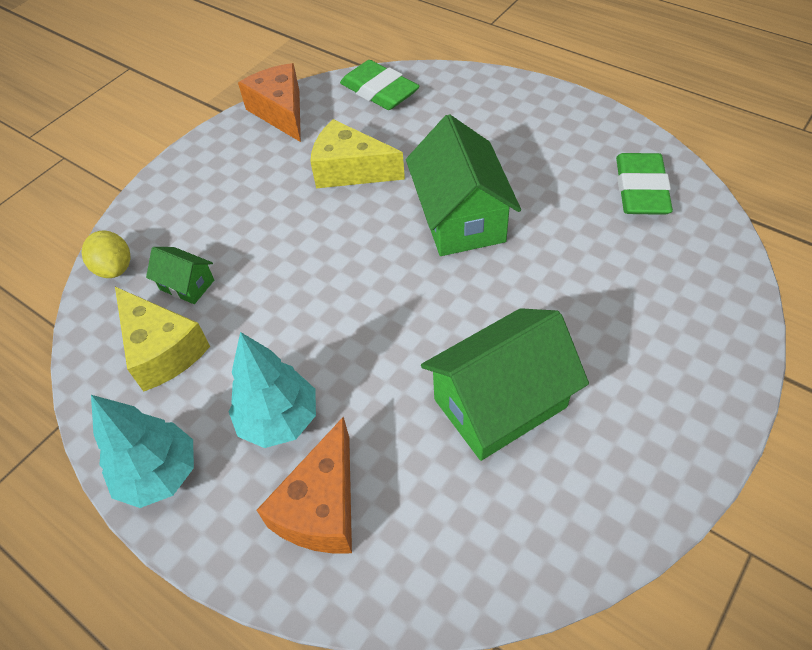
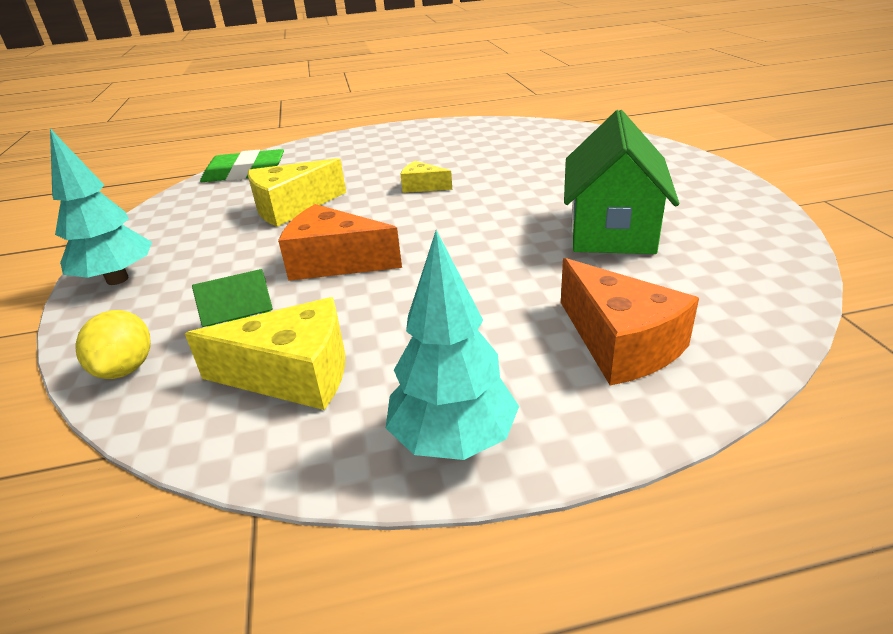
camera: 50 degrees left, 20 degrees down
yellow lemon [82,230,130,278] -> yellow lemon turned 75 degrees clockwise [75,310,151,379]
turquoise tree [229,332,316,448] -> turquoise tree moved to [50,128,152,285]
orange cheese [238,63,301,142] -> orange cheese moved to [278,204,402,281]
green house [406,114,521,256] -> yellow cheese [401,161,452,193]
green eraser [616,153,673,215] -> none

